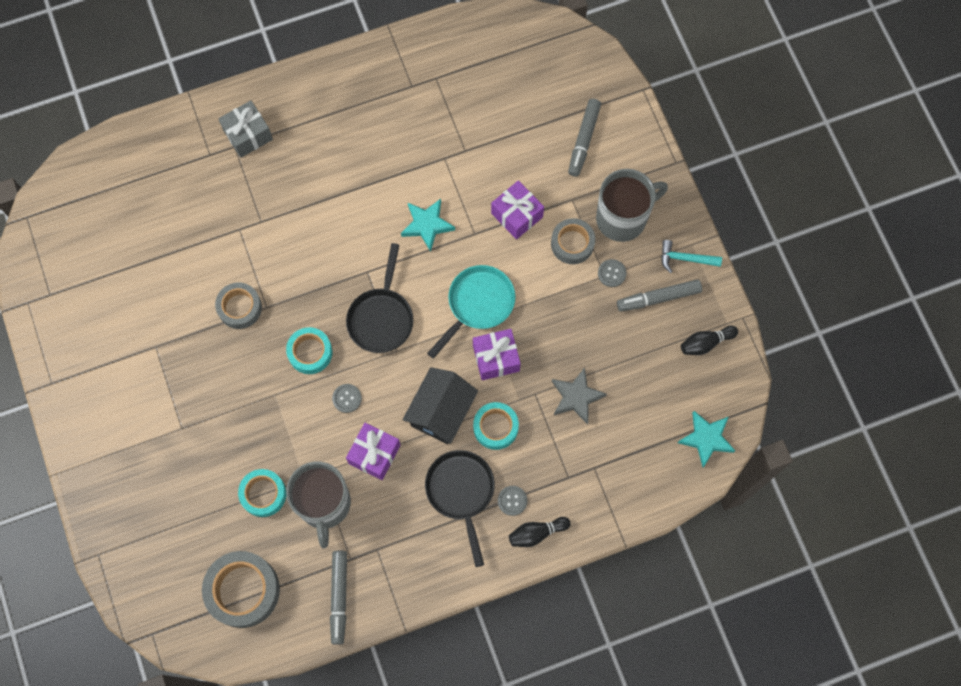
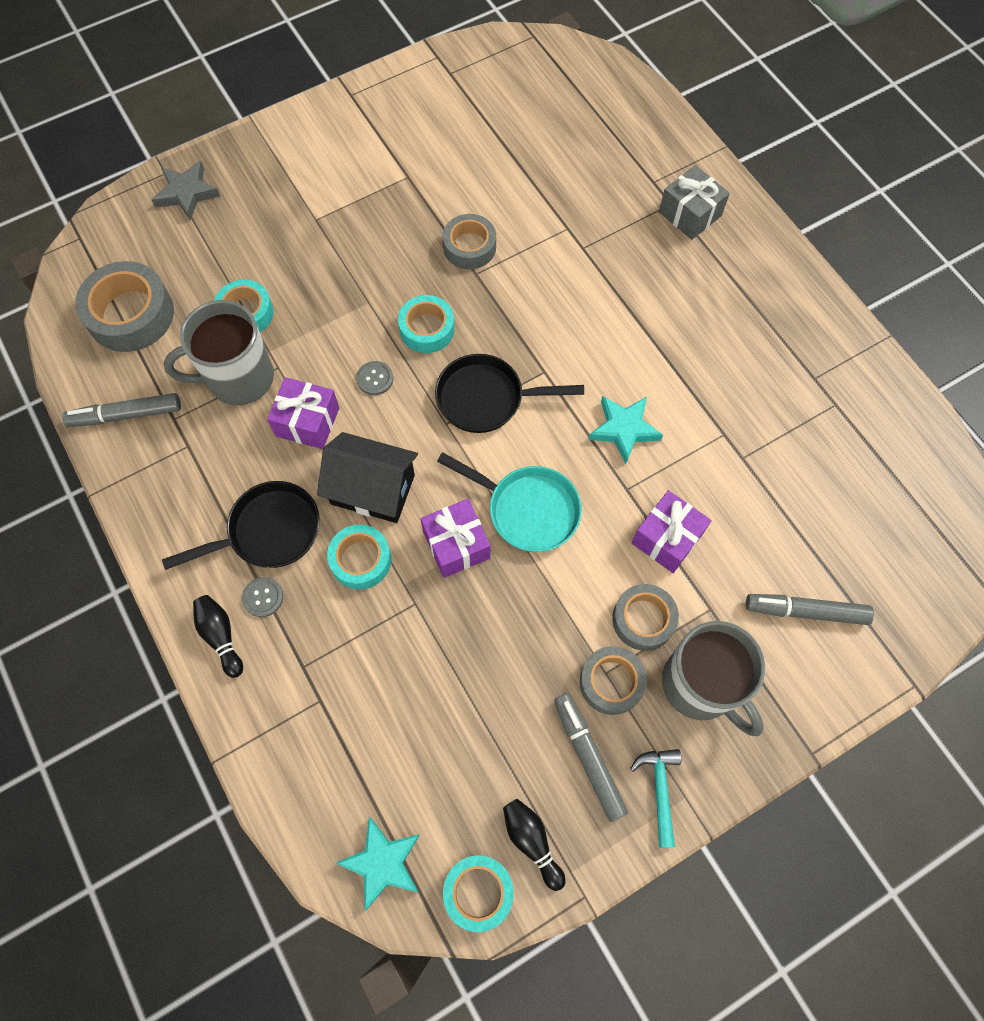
camera: 80 degrees right, 5 degrees down
grey star [552,367,607,424] -> grey star moved to [151,161,220,220]
grey button [598,259,626,287] -> grey tape [580,646,647,715]
none -> turquoise tape [443,855,514,932]

